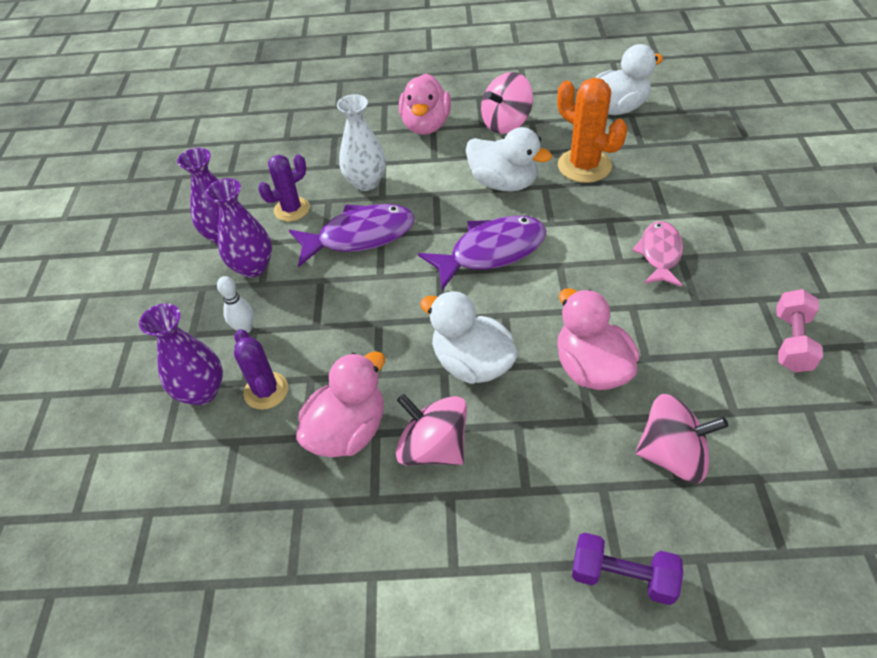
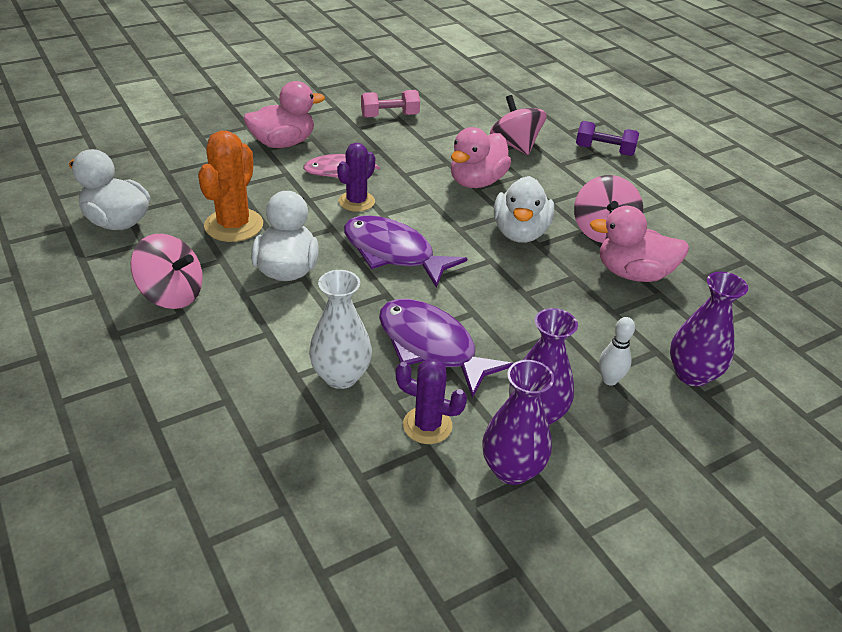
camera: 125 degrees left, 10 degrees down
purple cactus [234,329,288,410] -> purple cactus moved to [337,143,375,212]
pink duck [399,74,451,135] -> pink duck moved to [244,81,325,148]
purple dumbbell [572,533,683,605] -> purple dumbbell turned 60 degrees counterclockwise [576,121,639,156]

